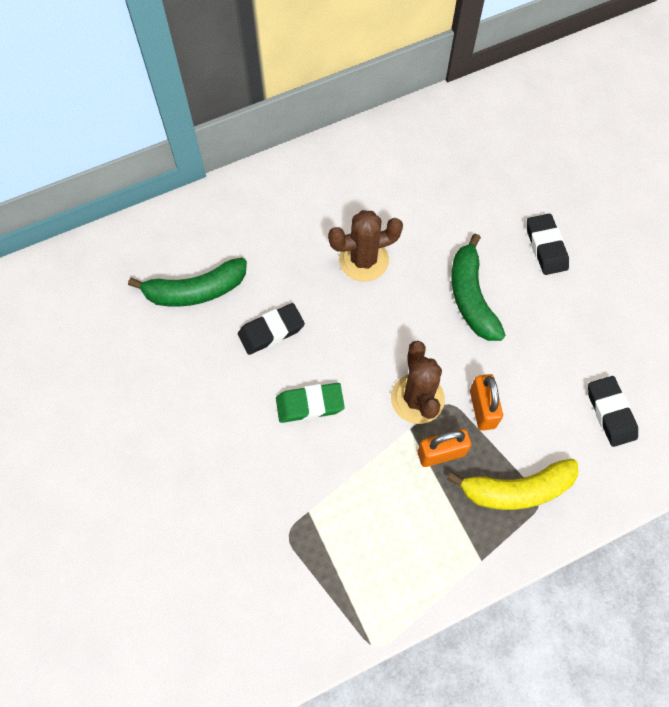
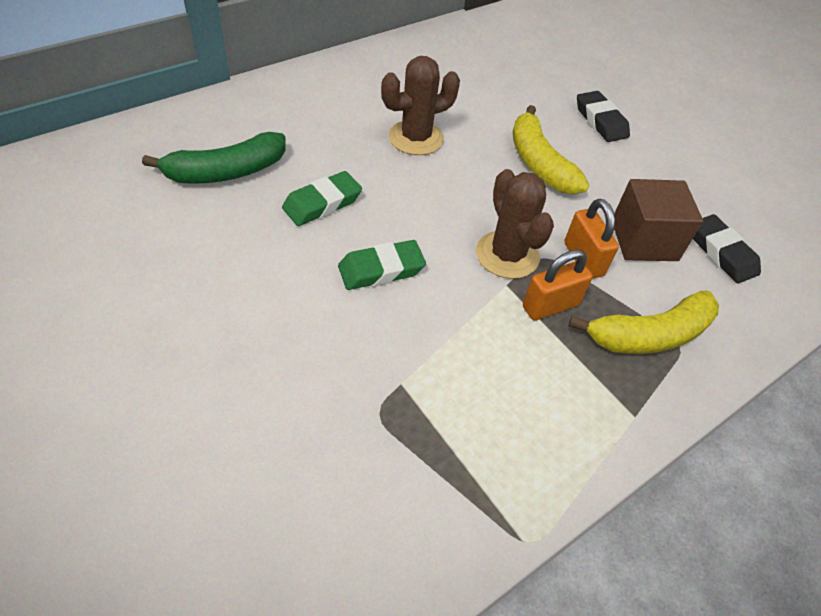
camera: 15 degrees left, 15 degrees down
black eraser [238,303,305,355] -> green eraser [282,171,362,226]
green banana [451,233,505,341] -> yellow banana [513,105,589,194]
none -> brown cube [614,179,703,261]

